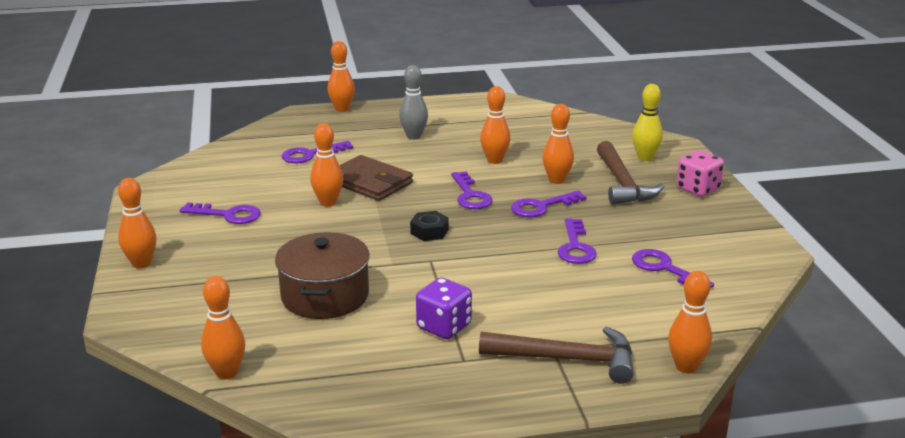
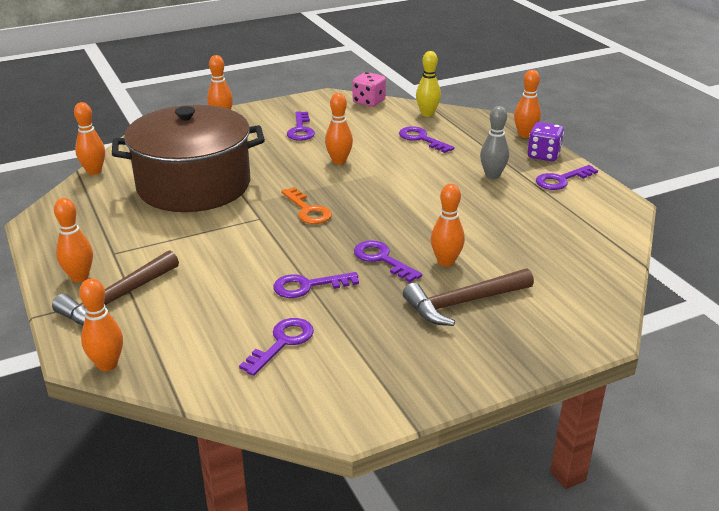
camera: 75 degrees right, 5 degrees up
brown pot [275,232,370,319] -> brown pot [112,105,265,212], size x1.69
brown wallet [340,155,413,201] -> none
black nut [410,211,449,241] -> orange key [281,187,332,224]
purple dice [416,277,472,339] -> purple dice moved to [528,122,564,161]
purple key [451,171,492,209] -> purple key moved to [536,165,598,190]
brown hammer [479,327,633,384] -> brown hammer turned 45 degrees clockwise [52,250,179,325]
orange bowling pin [480,86,511,164] -> orange bowling pin moved to [54,198,93,282]
yellow bowling pin [632,84,663,161] -> yellow bowling pin moved to [416,51,441,117]
pink dice [676,150,724,197] -> pink dice moved to [353,72,386,107]

